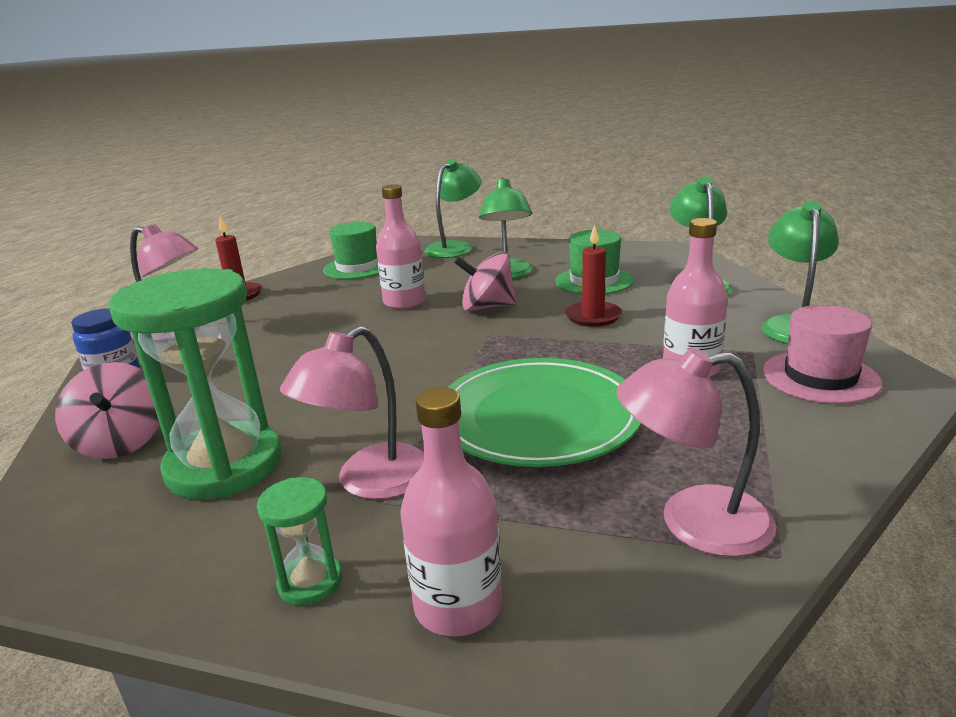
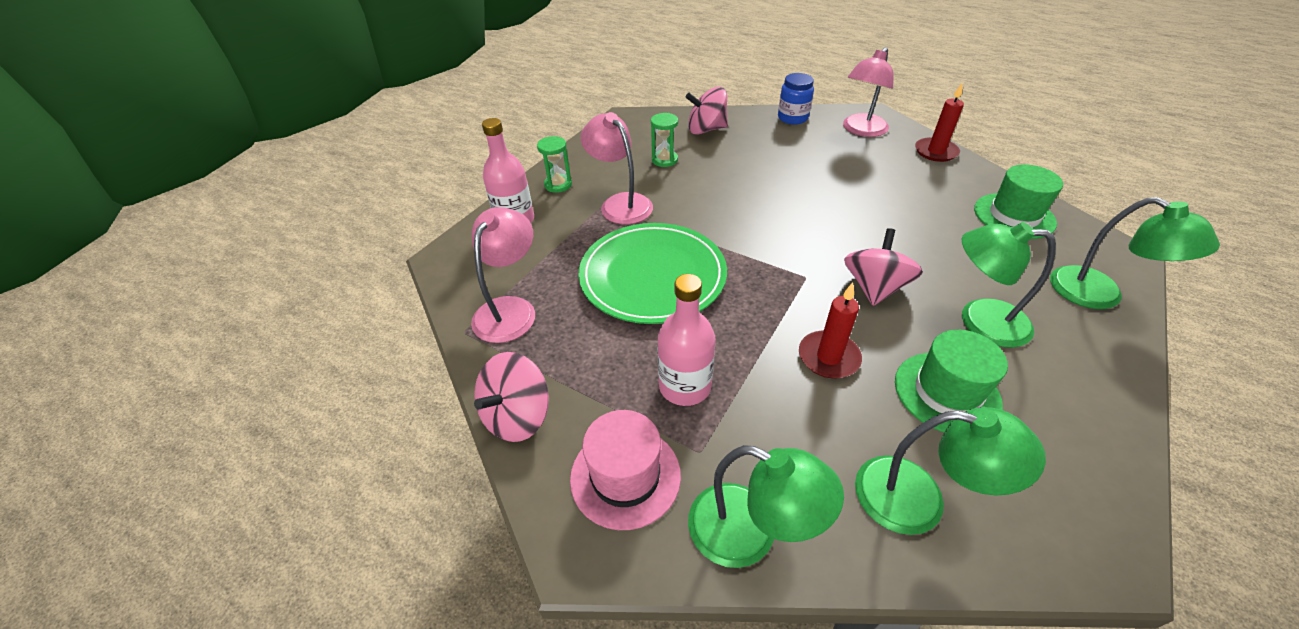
camera: 105 degrees right, 20 degrees up
green hourglass [108,268,281,499] -> green hourglass [651,113,678,167], size x0.44
pink bottle [376,184,426,309] -> none
none -> pink spinning top [474,352,549,442]

